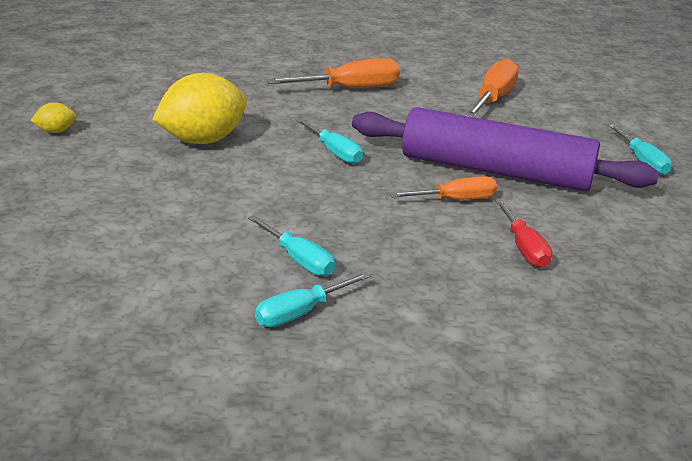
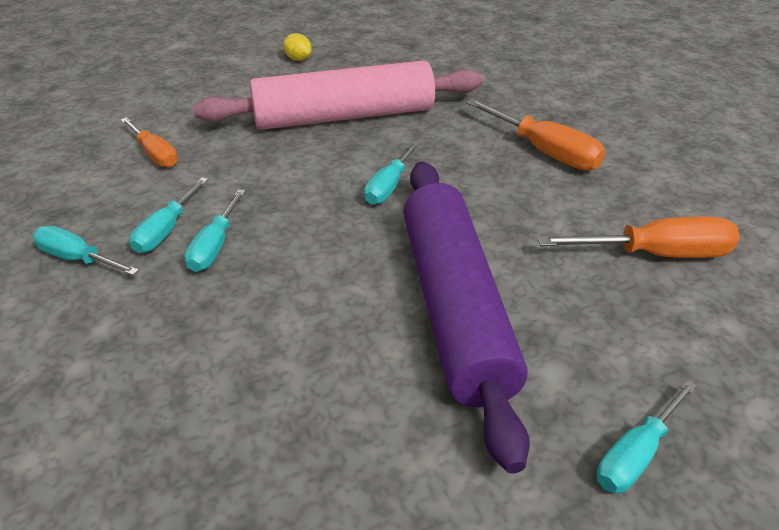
camera: 65 degrees right, 10 degrees up
yellow lemon [152,73,247,144] -> pink rolling pin [193,61,483,130]
orange screwdriver [390,176,497,200] -> orange screwdriver moved to [121,117,178,167]
red screwdriver [495,199,552,268] -> none
none -> turquoise screwdriver [184,189,246,272]

